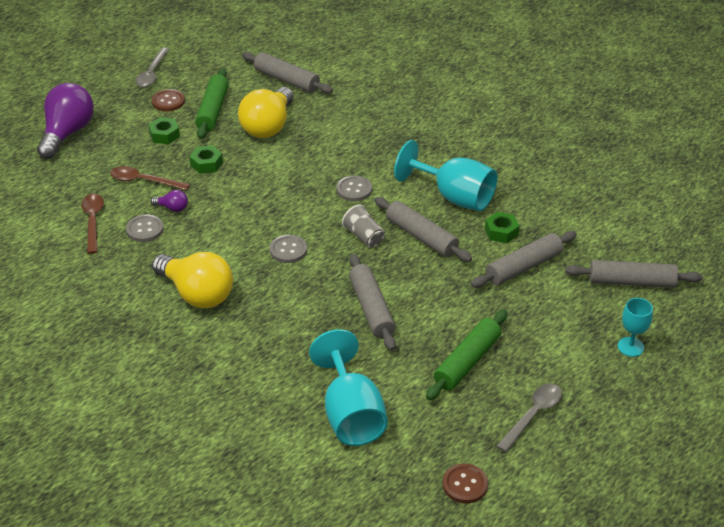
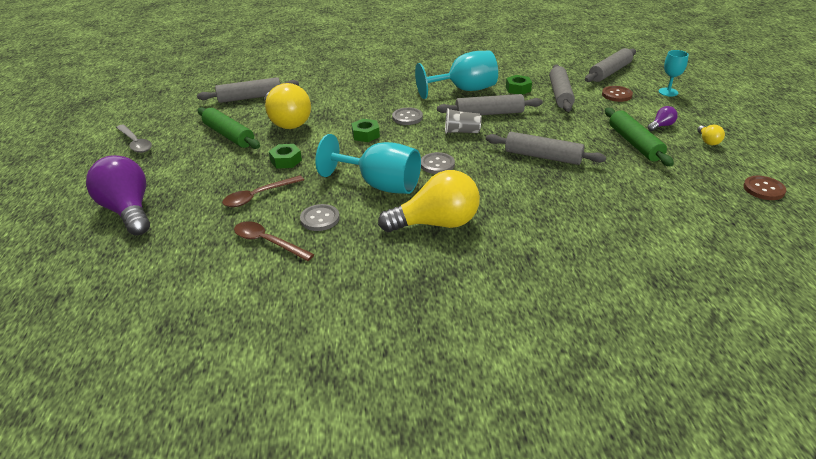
camera: 50 degrees left, 5 degrees down
green nut [148,117,180,144] -> green nut moved to [351,119,380,142]
purple light bulb [151,190,188,212] -> purple light bulb moved to [648,106,678,131]
brown button [152,89,185,111] -> brown button moved to [602,86,633,102]
turquoise goblet [309,329,388,446] -> turquoise goblet moved to [315,134,421,194]
grey spoon [497,384,562,452] -> yellow light bulb [697,125,725,145]

